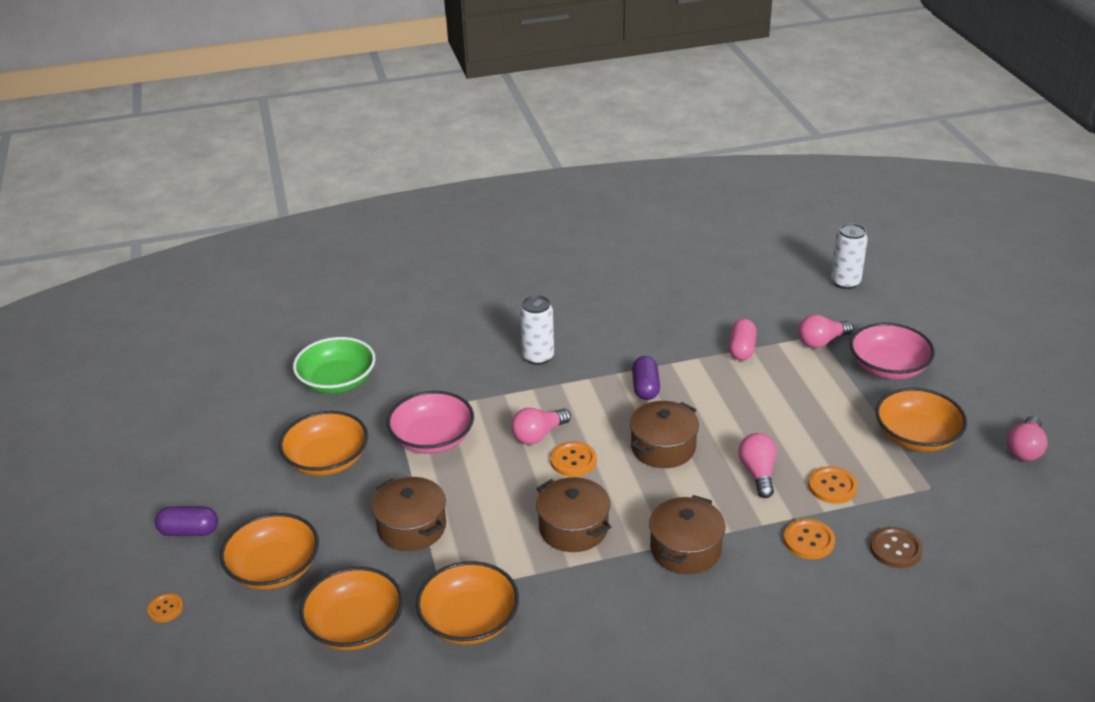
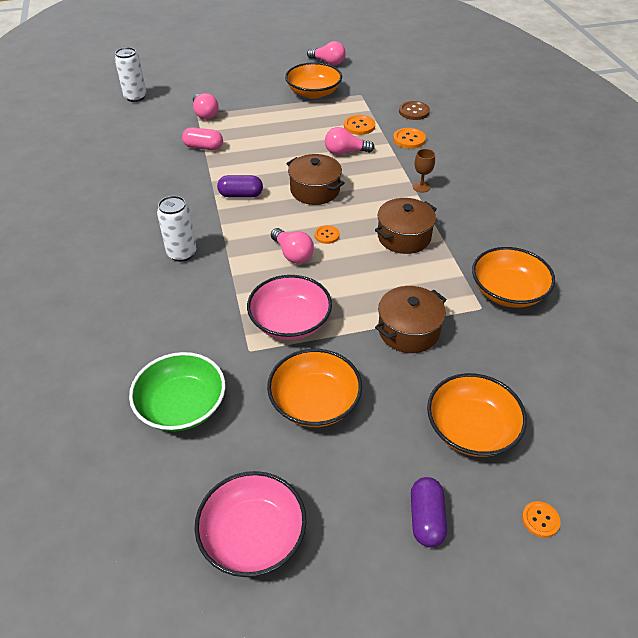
camera: 90 degrees left, 10 degrees up
orange bowl [299,567,403,650] -> none
orange button [550,441,597,477] -> orange button [314,225,340,244], size x0.66
brown pot [649,495,726,574] -> brown goblet [412,149,435,193]
pink bowl [850,323,935,379] -> pink bowl moved to [194,471,307,577]

